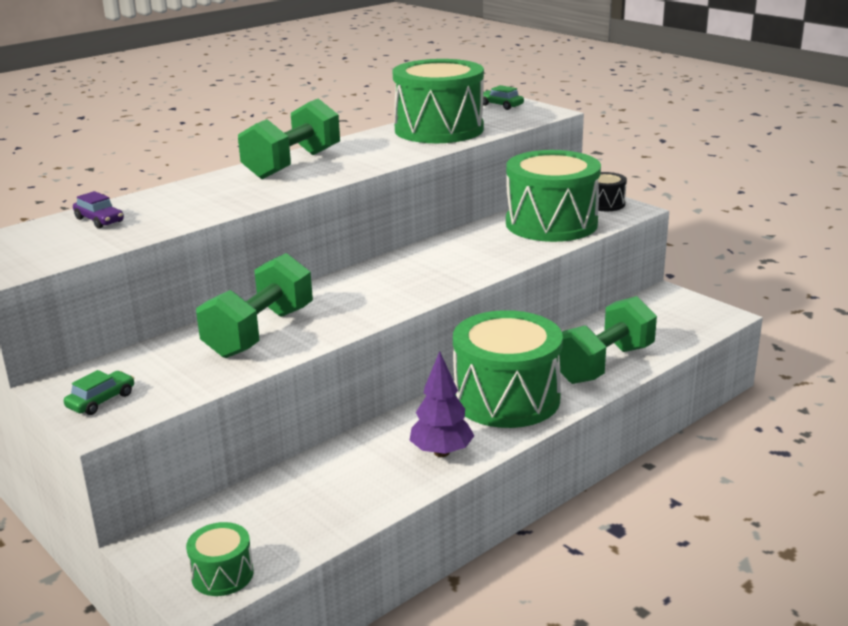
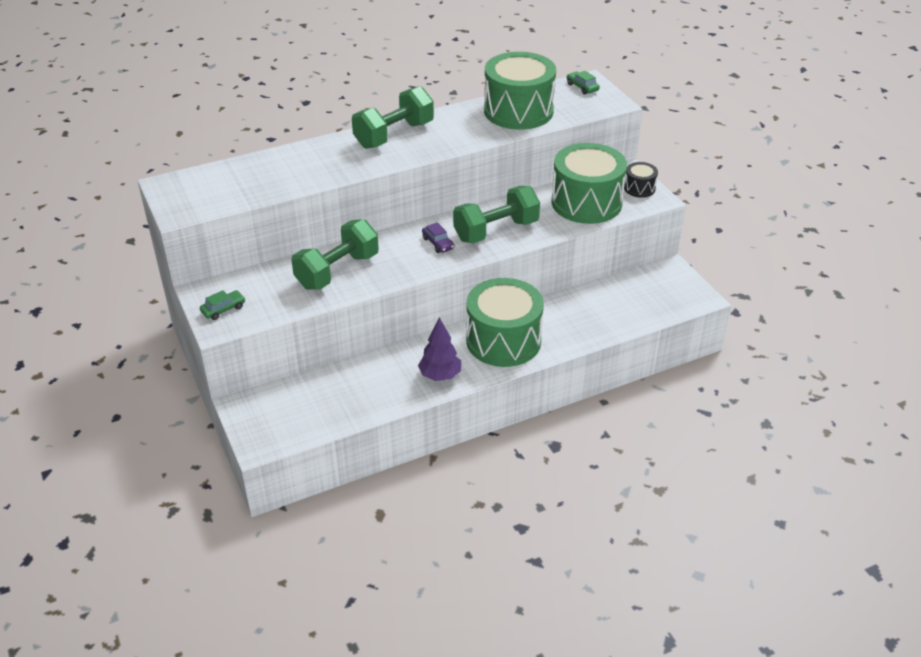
camera: 15 degrees right, 15 degrees up
purple car [73,191,124,229] -> purple car moved to [422,222,454,253]
green drum [186,522,254,596] -> none
green dumbbell [559,296,657,384] -> green dumbbell moved to [453,186,540,243]

